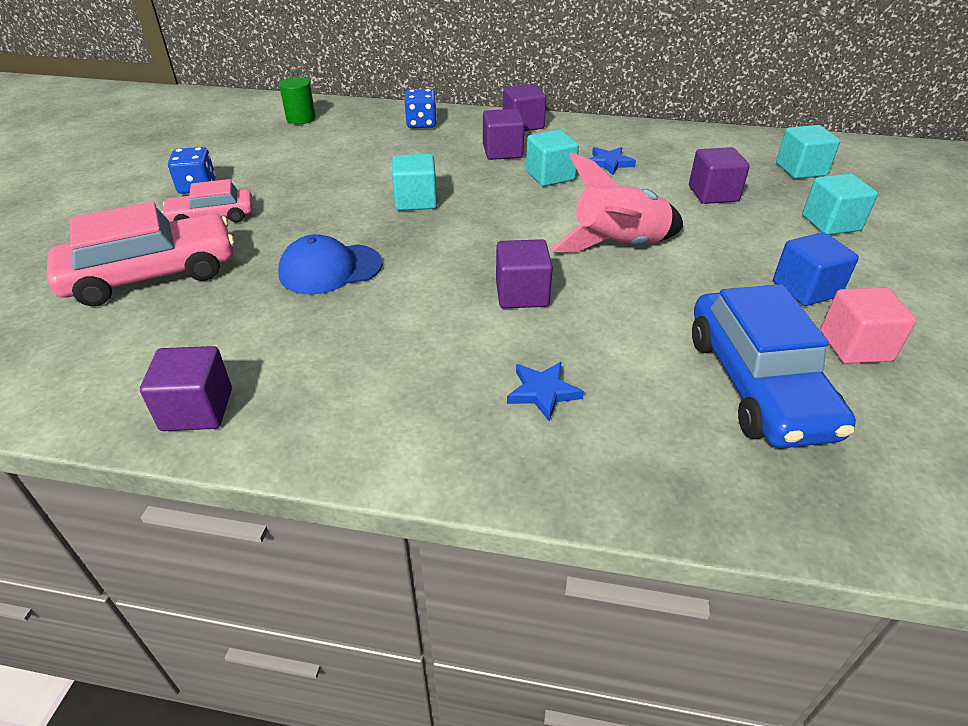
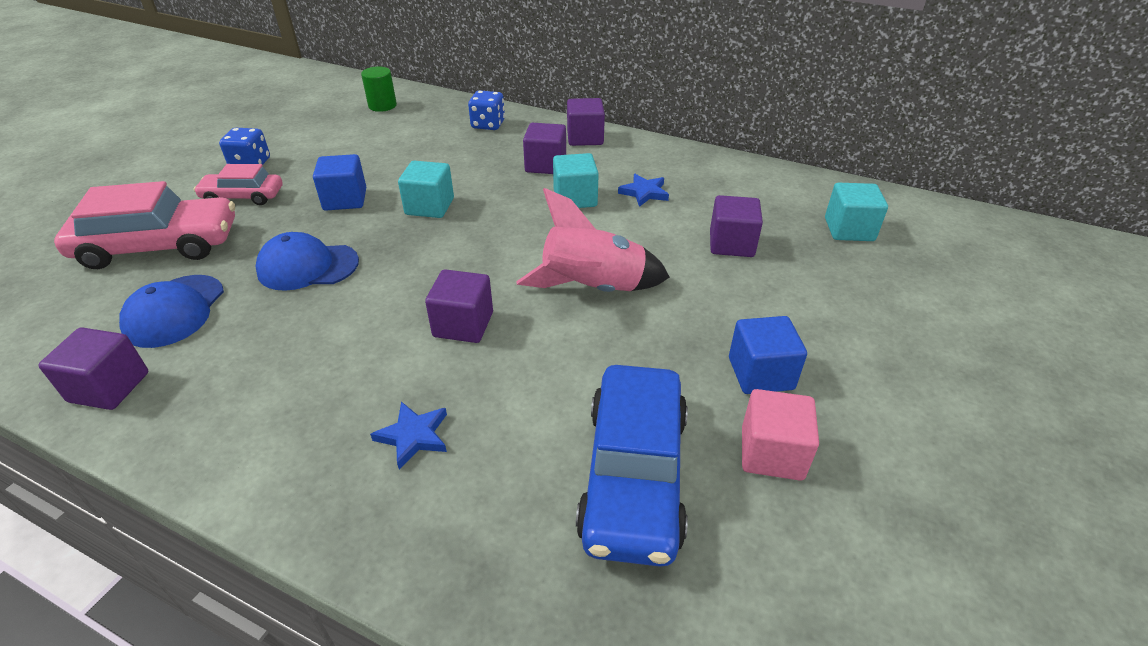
camera: 15 degrees right, 0 degrees up
turquoise cube [802,173,878,235] -> none
none -> blue cap [119,275,224,348]
none -> blue cube [313,154,366,211]

